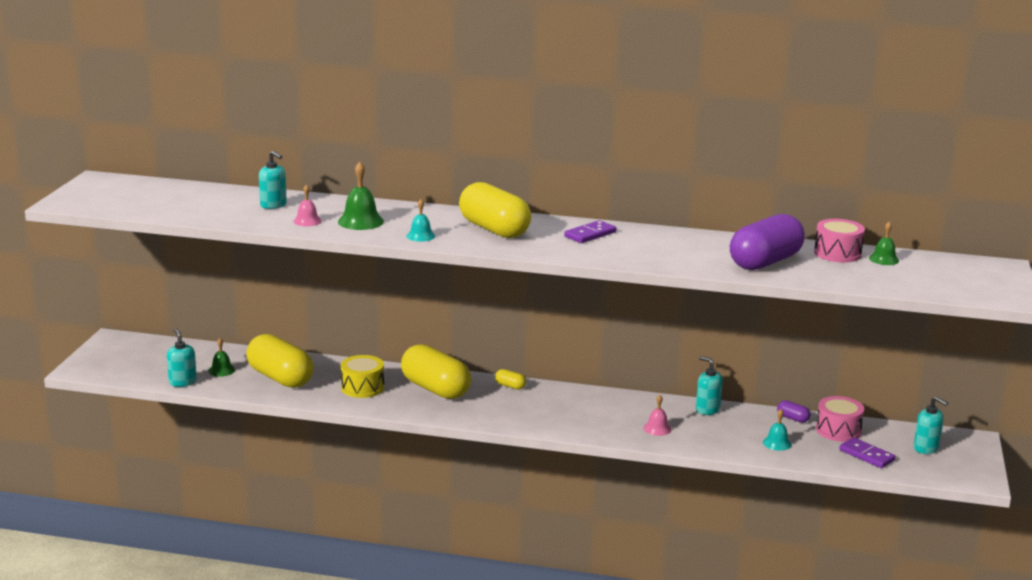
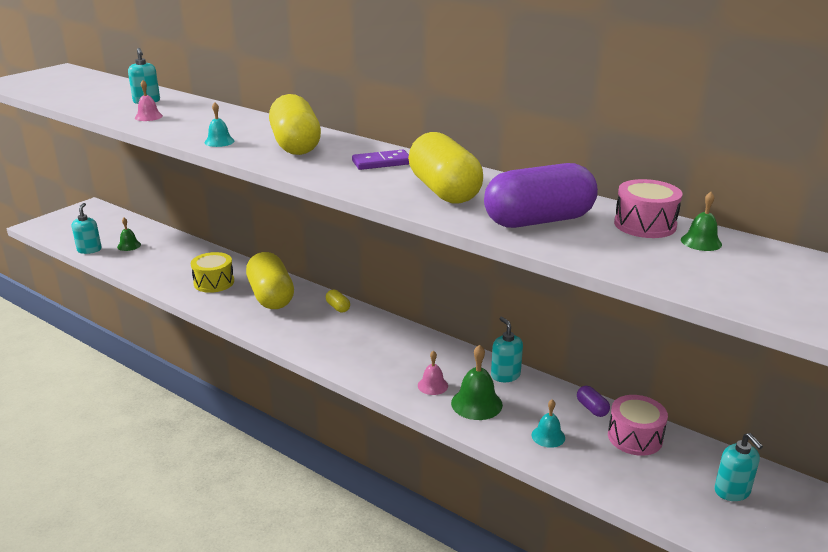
camera: 25 degrees right, 5 degrees up
yellow capsule [246,334,314,388] -> yellow capsule moved to [408,132,483,203]
green bell [338,162,384,230] -> green bell moved to [451,345,503,420]
purple domino [839,437,896,468] -> none

